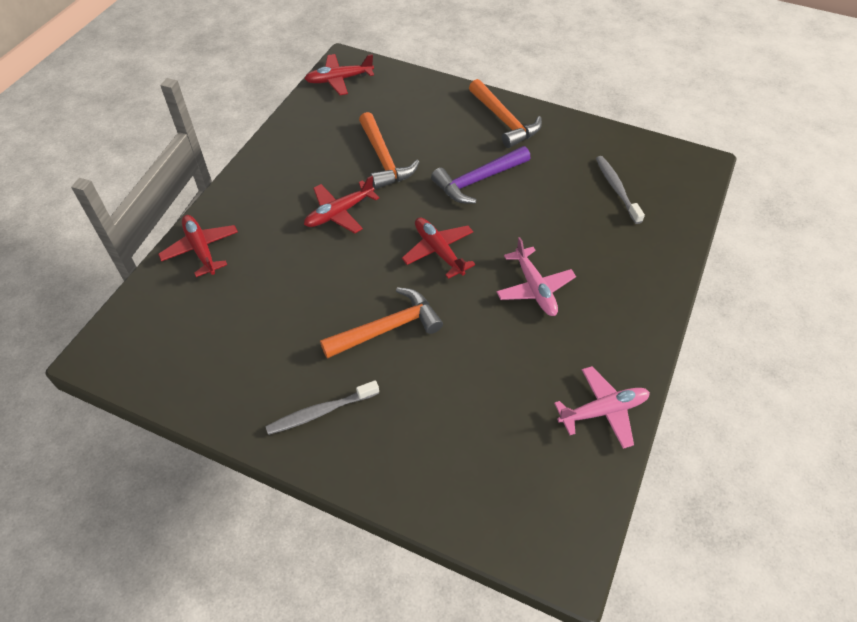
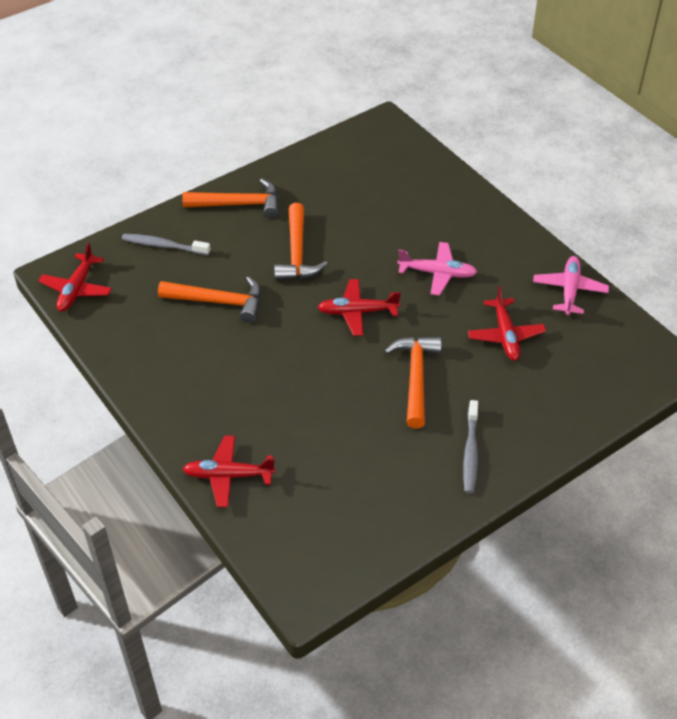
camera: 60 degrees left, 5 degrees down
red plane [304,176,380,233] -> red plane moved to [468,286,546,361]
purple hammer [431,146,530,204] -> orange hammer [274,203,328,280]
grey toothbrush [596,156,645,224] -> grey toothbrush moved to [122,234,211,255]

